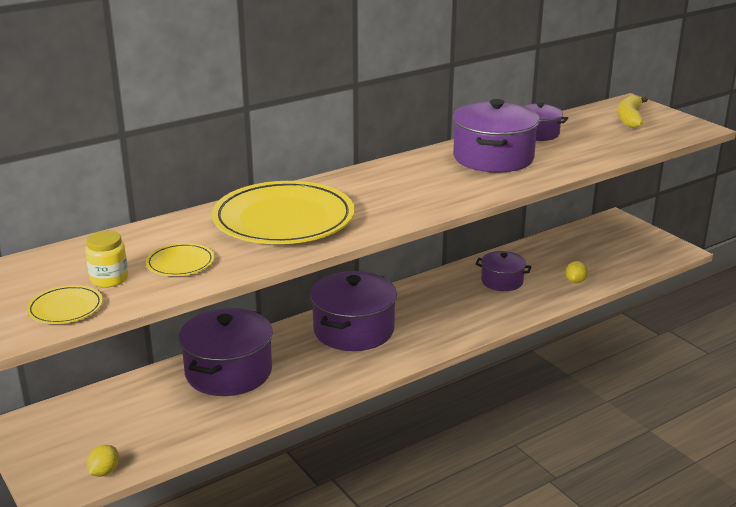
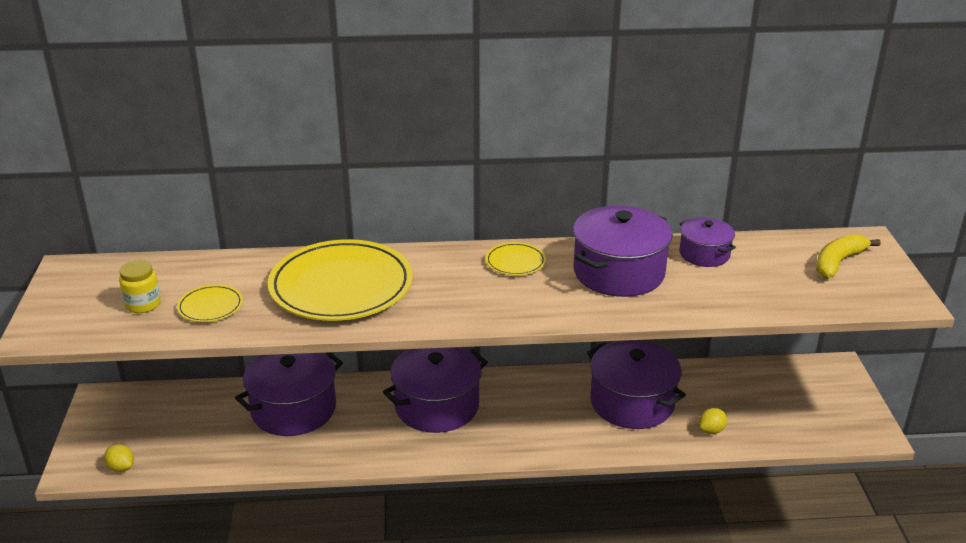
camera: 30 degrees right, 5 degrees up
yellow plate [27,285,103,324] -> yellow plate moved to [485,242,546,276]
yellow lemon [87,445,119,477] -> yellow lemon turned 75 degrees clockwise [104,444,134,472]
purple pot [475,251,532,291] -> purple pot [587,340,686,429], size x1.77

